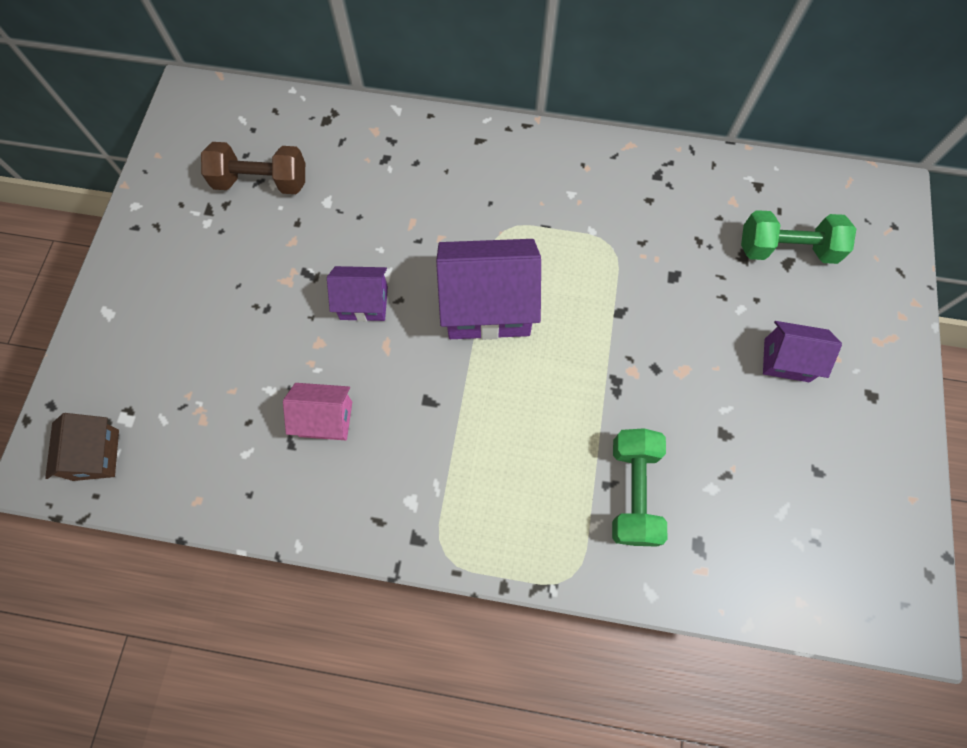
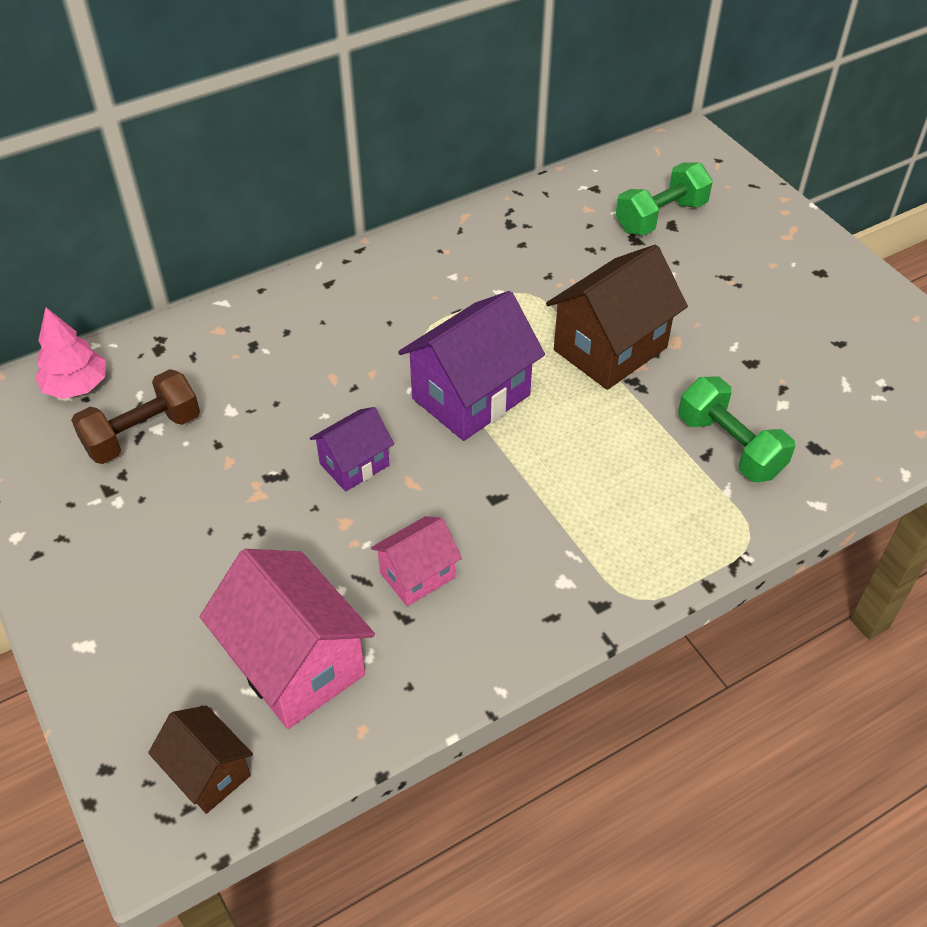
camera: 40 degrees left, 20 degrees down
purple house [763,321,842,382] -> none
none -> pink tree [35,307,106,399]
none -> pink house [200,549,375,729]
none -> brown house [546,245,688,390]

